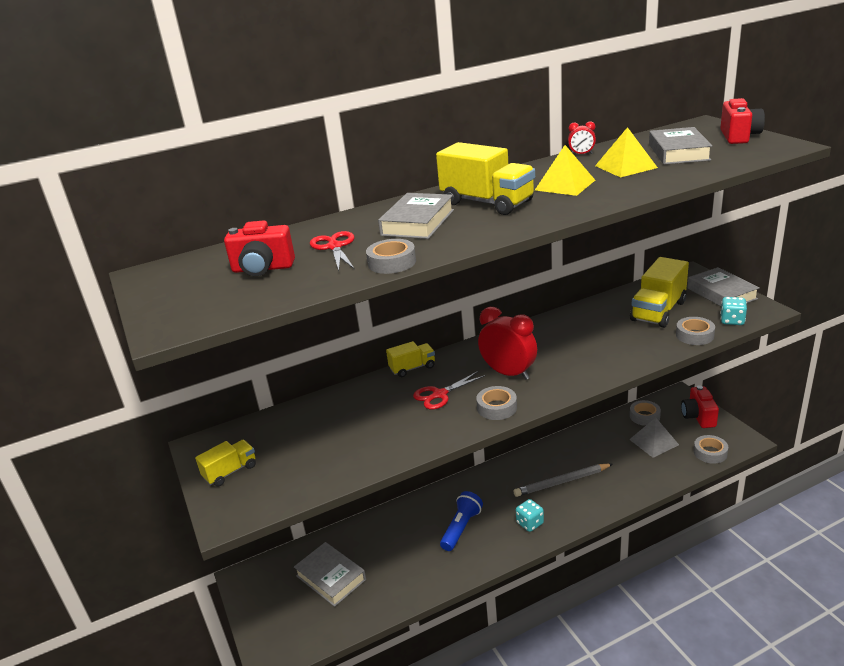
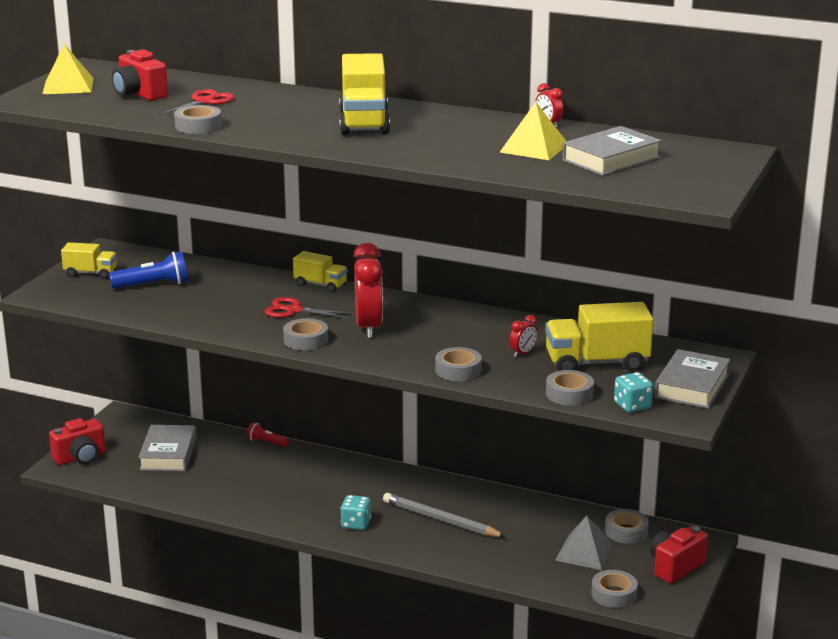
camera: 45 degrees right, 5 degrees down
grey book [378,193,454,239] -> none
blue flashlight [440,491,483,551] -> blue flashlight moved to [109,251,188,289]
yellow pyramid [535,145,595,196] -> yellow pyramid moved to [42,44,94,94]
red camera [720,98,765,144] -> red camera moved to [49,418,106,465]
none -> red flashlight [247,423,289,447]
none -> grey tape [435,347,482,381]
none -> red clock [509,315,538,357]

